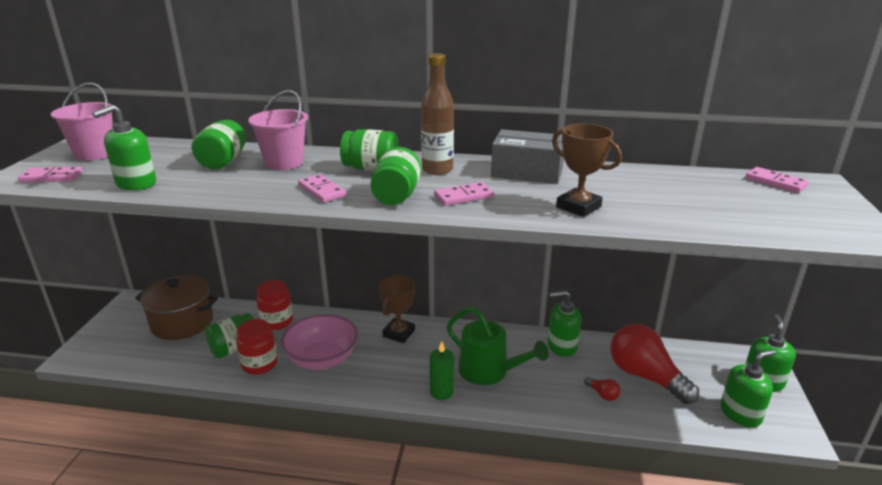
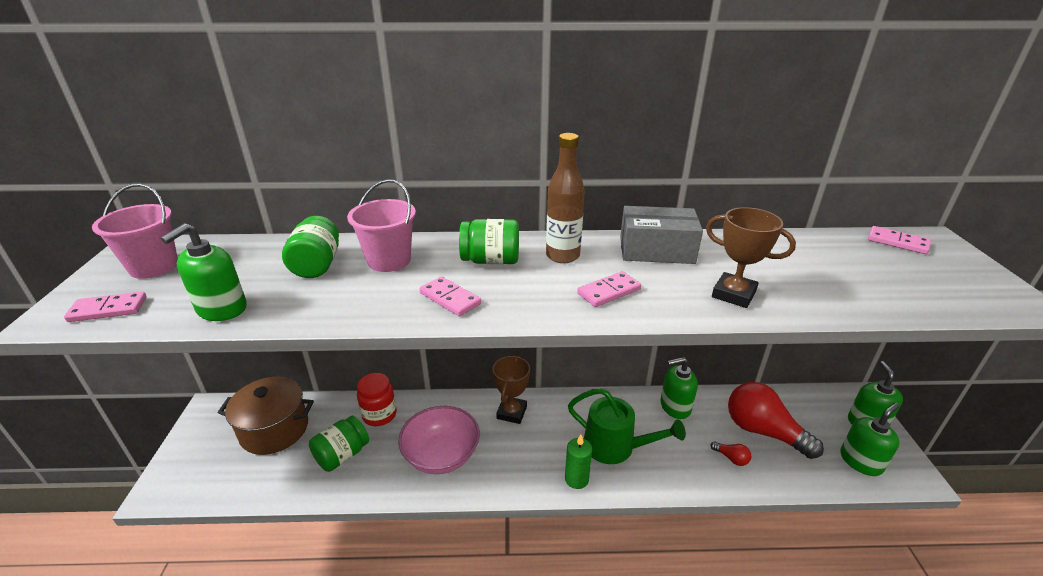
camera: 10 degrees left, 5 degrees up
red jar [236,319,278,375] -> none
green jar [371,147,422,205] -> none

